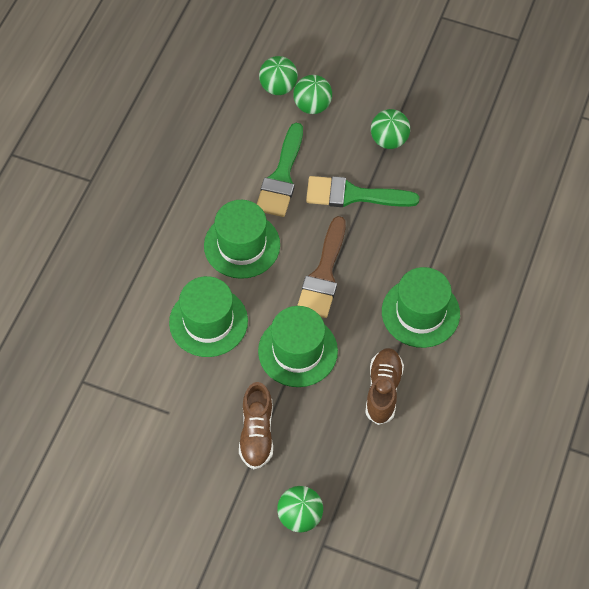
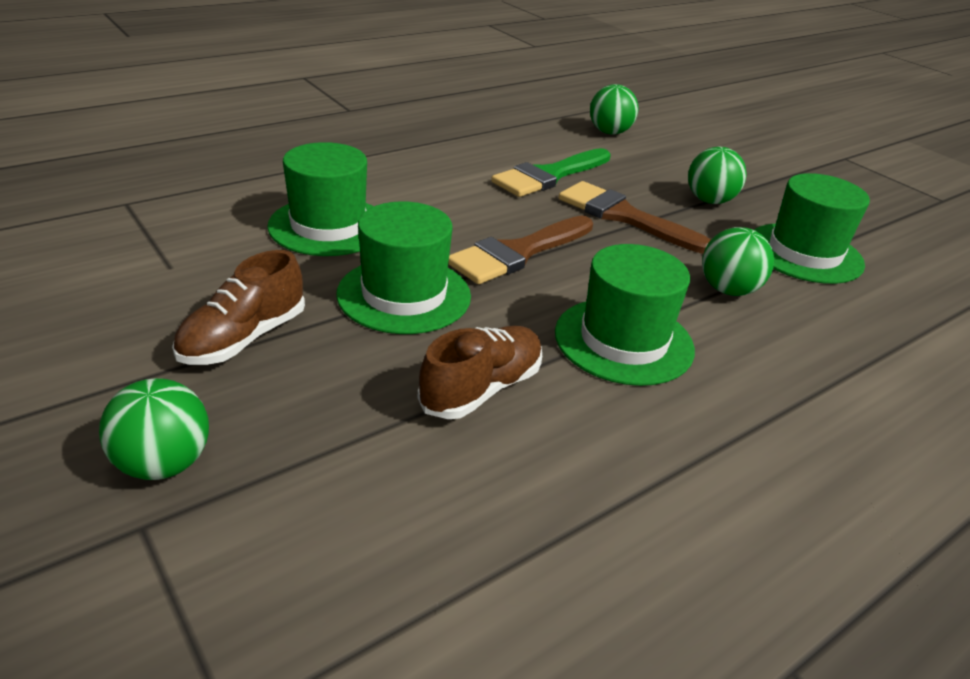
camera: 30 degrees right, 25 degrees down
green hat [204,200,280,279] -> green hat moved to [754,173,870,284]
green ball [293,75,332,114] -> green ball moved to [702,227,774,296]
green brush [306,176,419,207] -> brown brush [559,181,711,254]

